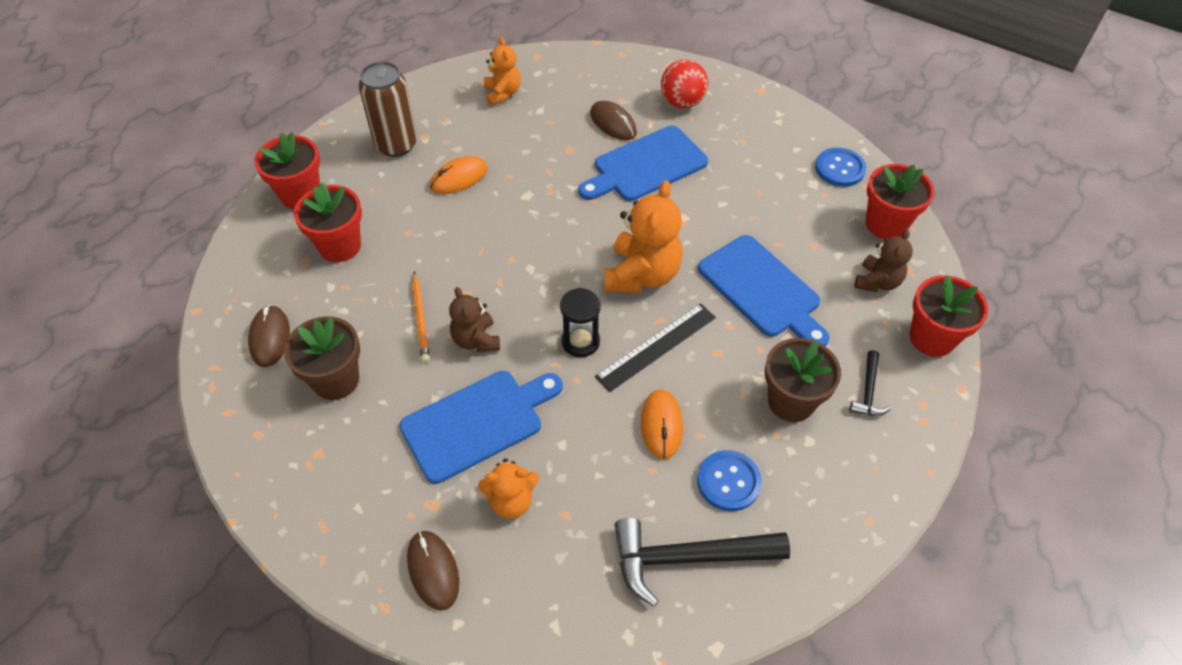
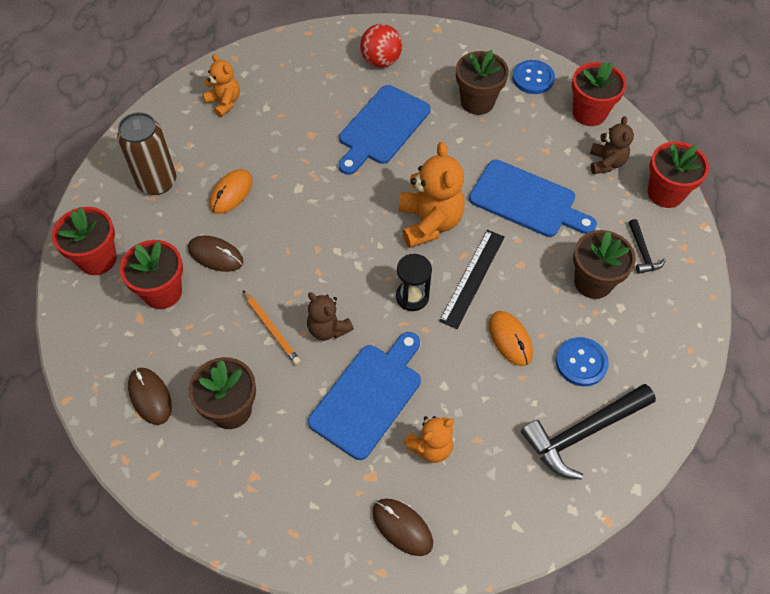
camera: 25 degrees left, 5 degrees up
brown mouse [590,101,637,140] -> brown mouse moved to [188,236,243,272]
none -> brown flower pot [456,50,509,115]

